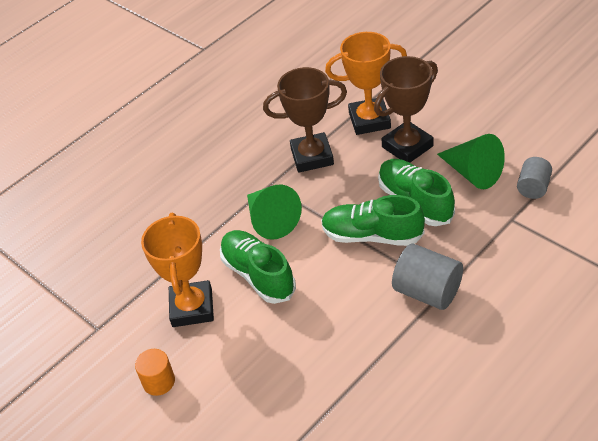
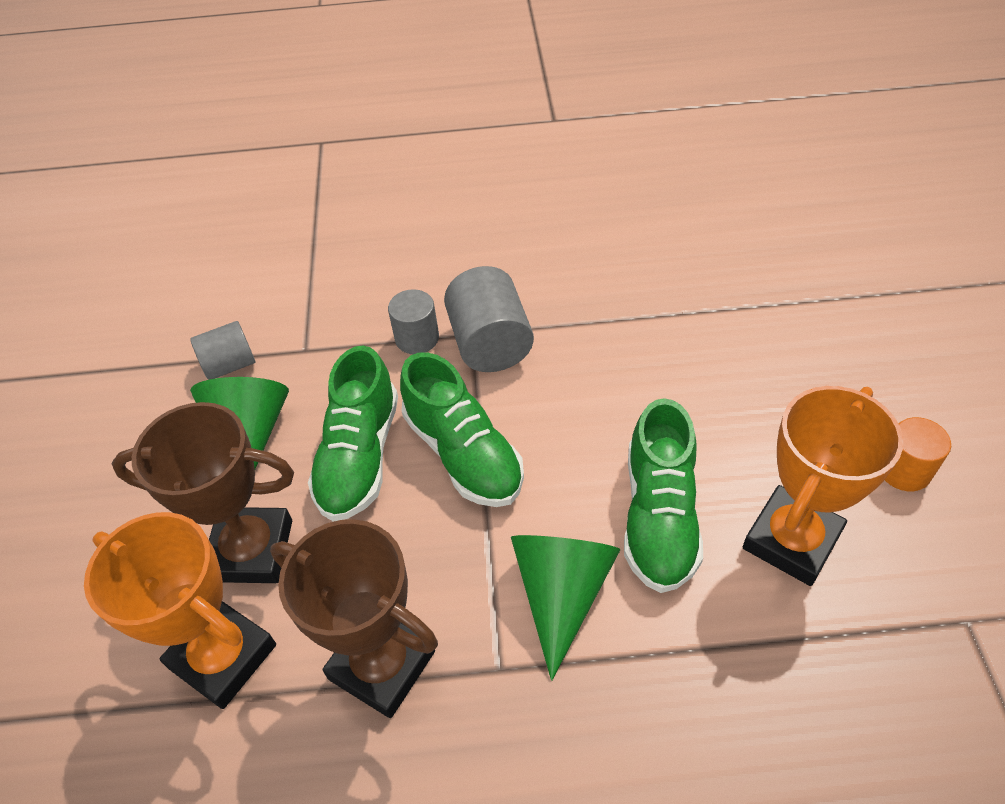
camera: 140 degrees left, 5 degrees up
none -> grey cylinder [388,289,439,354]

